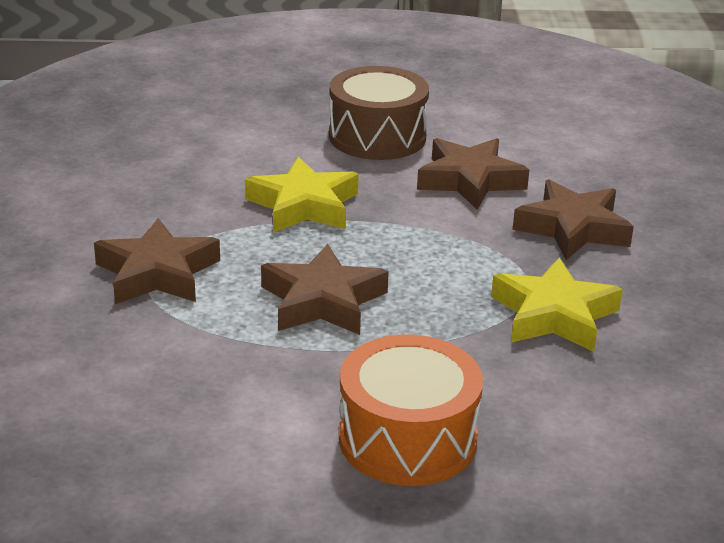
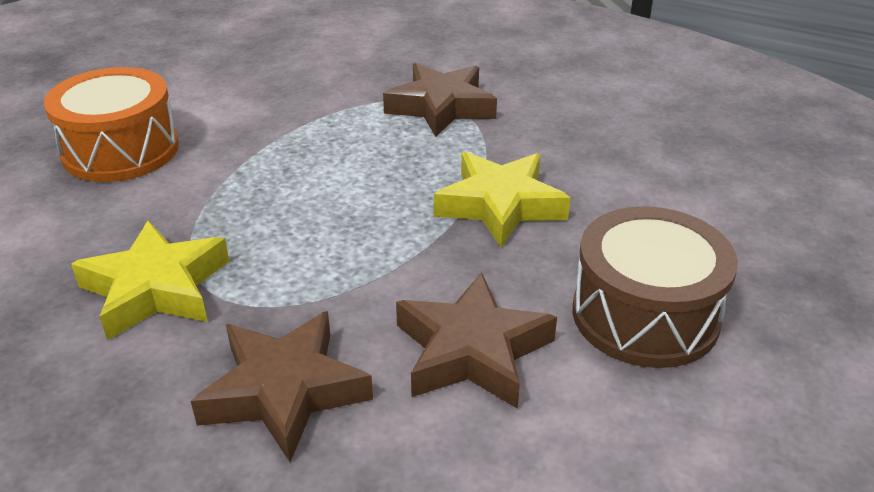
camera: 120 degrees right, 5 degrees up
brown star [261,244,389,335] -> none

